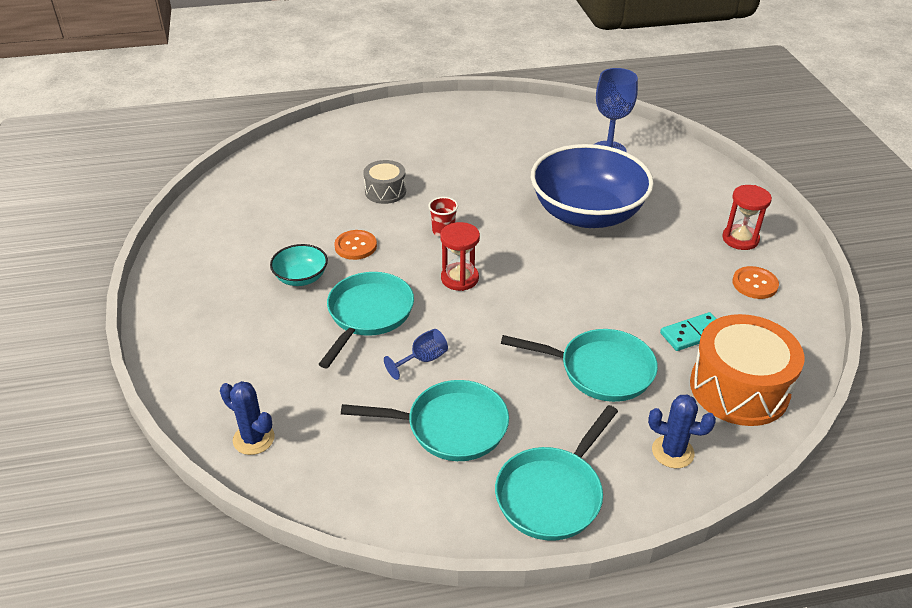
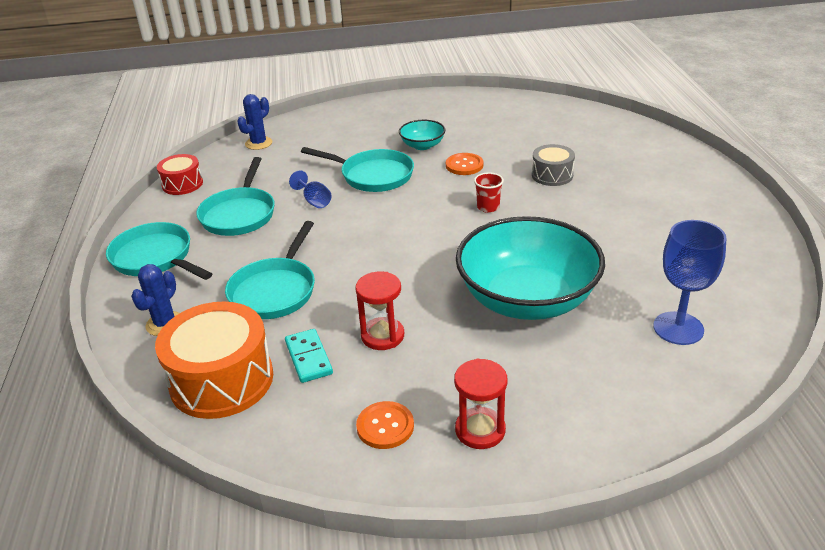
camera: 95 degrees right, 5 degrees down
red hourglass [440,222,480,291] -> red hourglass moved to [355,271,404,350]
blue bowl [531,144,654,228] -> turquoise bowl [456,216,605,320]
none -> red drum [157,154,203,195]

